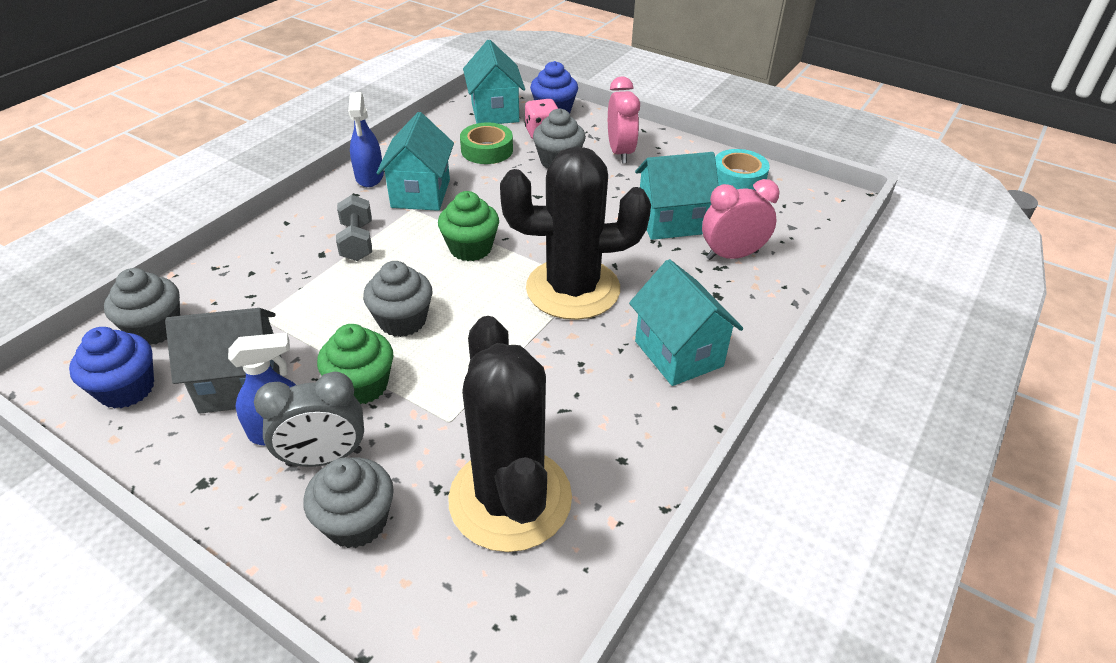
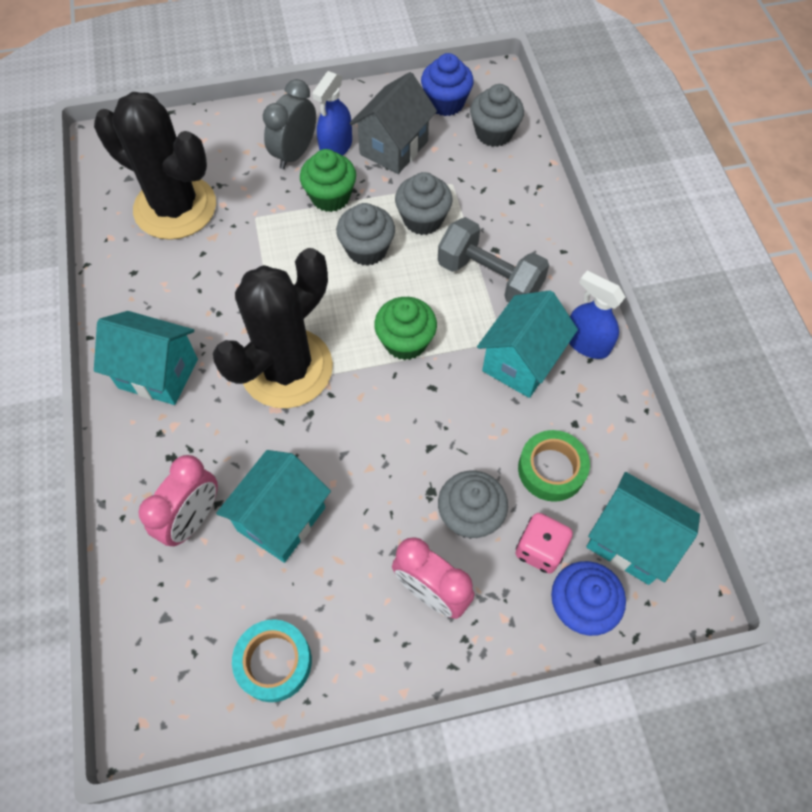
camera: 135 degrees right, 20 degrees up
grey cupcake [303,457,394,548] -> grey cupcake moved to [395,172,453,235]
grey dumbbell [336,195,372,261] -> grey dumbbell [438,217,549,303], size x1.50
turquoise house [376,112,454,211] -> turquoise house turned 75 degrees clockwise [477,290,578,398]

